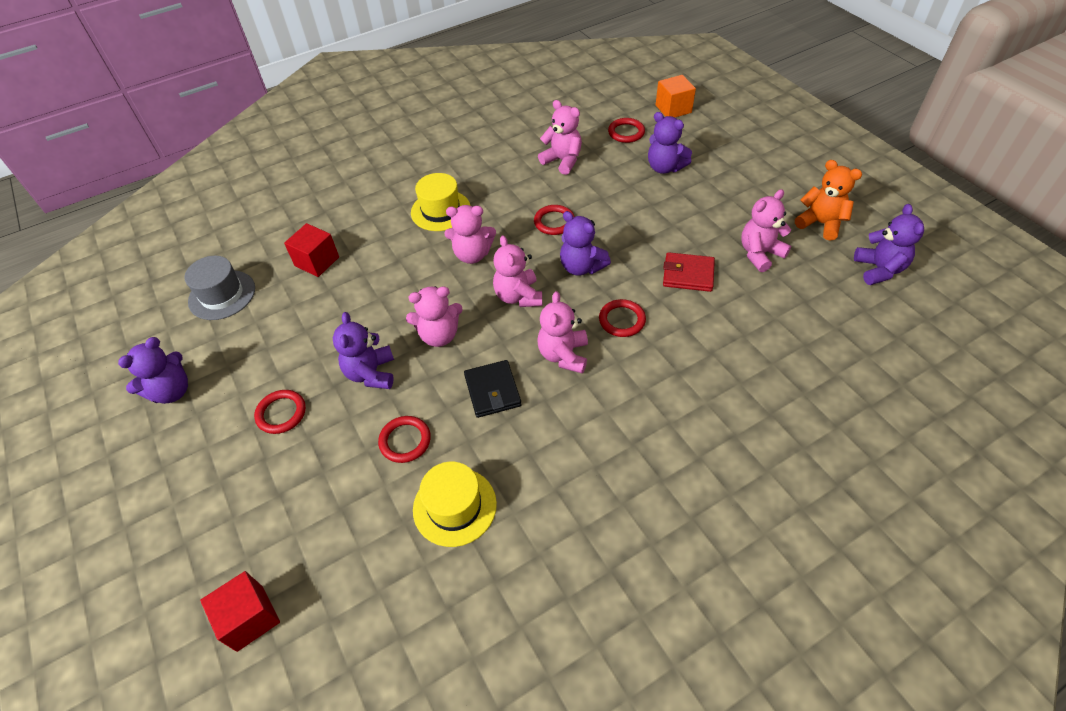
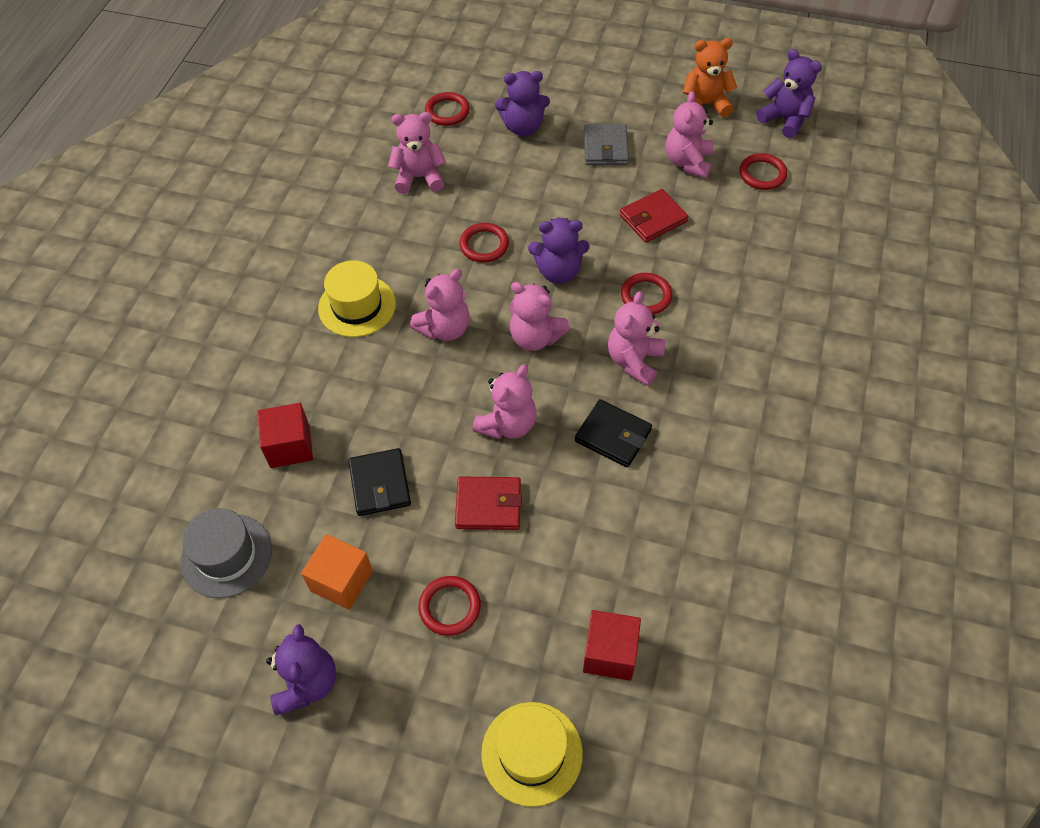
camera: 45 degrees left, 5 degrees up
red cube [200,571,280,652] -> red cube moved to [583,610,641,681]
purple teddy bear [333,312,394,389] -> red wallet [455,477,522,530]
red ring [378,416,431,463] -> red ring moved to [739,153,787,190]
yellow hat [413,462,497,547] -> yellow hat moved to [481,702,583,807]
pink teddy bear [537,291,588,374] -> pink teddy bear turned 60 degrees clockwise [608,291,665,386]
orange cube [656,75,696,117] -> orange cube moved to [301,534,373,610]
none -> black wallet [348,448,411,516]
none -> grey wallet [584,124,629,165]

